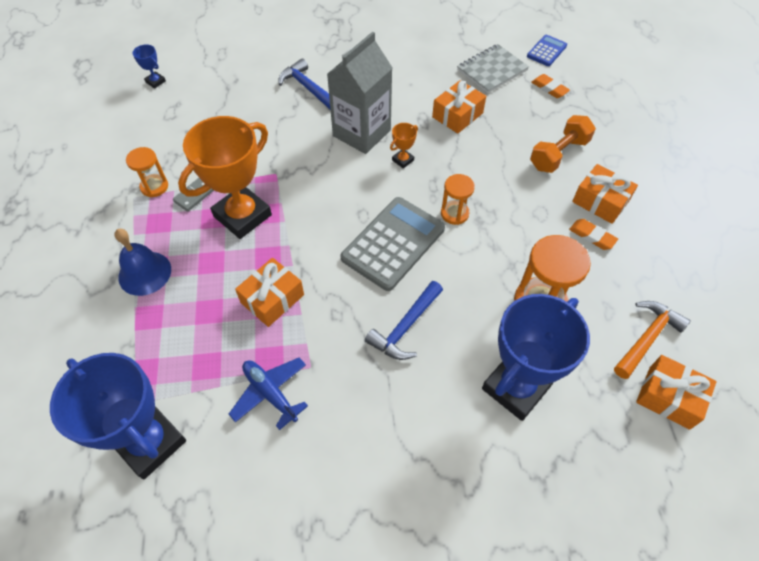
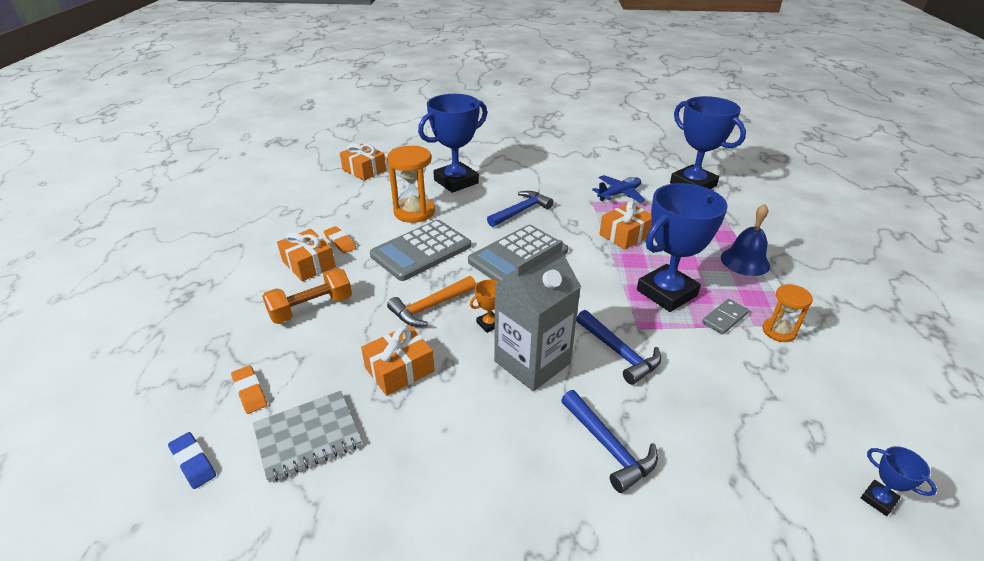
camera: 170 degrees left, 20 degrees down
orange trophy [178,116,272,239] -> blue trophy [637,183,728,312]
blue plane [229,358,308,430] -> blue plane turned 90 degrees counterclockwise [592,175,645,203]
orange hourglass [441,174,475,225] -> none
blue calculator [527,35,567,66] -> blue eraser [168,432,216,489]
orange hammer [614,301,691,379] -> orange hammer moved to [387,276,476,327]
none -> grey calculator [370,220,471,281]
none -> blue hammer [576,310,662,385]

